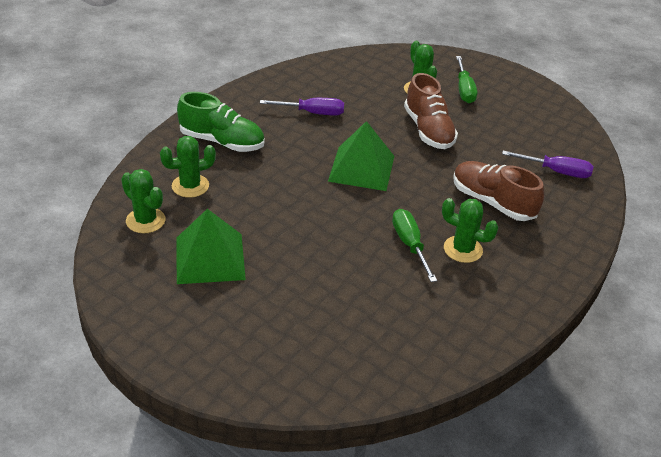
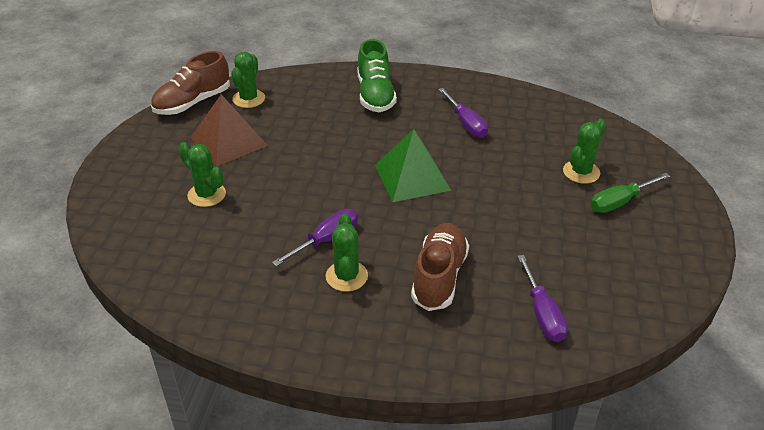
camera: 65 degrees right, 0 degrees up
green cactus [160,136,216,198] -> green cactus moved to [178,142,226,207]
green pyramid [176,209,246,284] -> brown pyramid [190,94,268,167]
green screwdriver [392,209,437,282] -> purple screwdriver [272,209,358,266]
brown shoe [404,73,458,149] -> brown shoe moved to [151,51,230,115]

